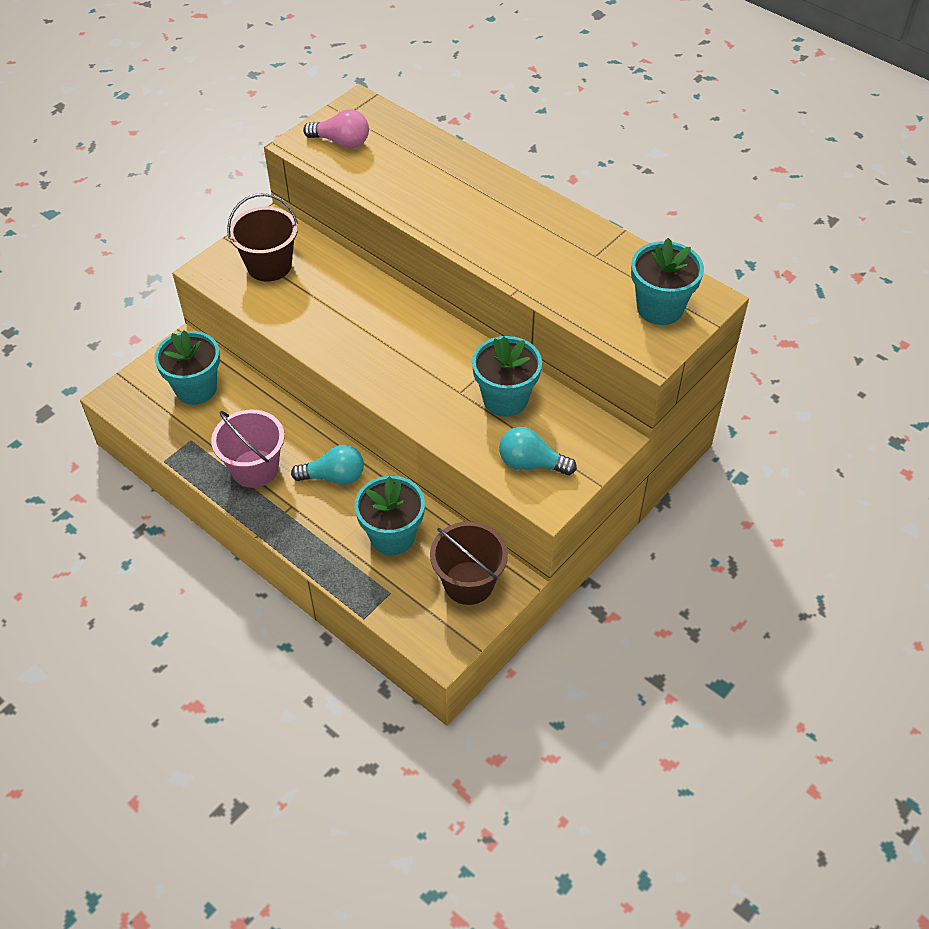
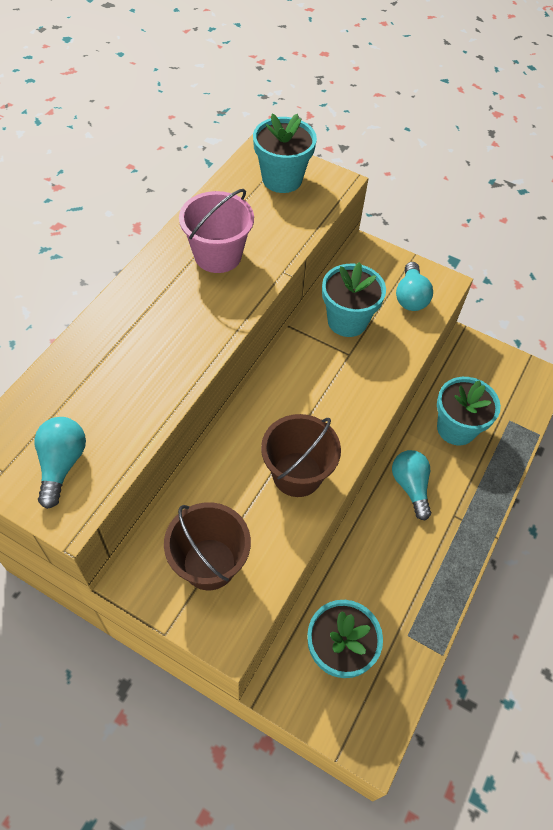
camera: 105 degrees left, 5 degrees up
pink bucket [211,410,285,488] -> pink bucket moved to [179,189,254,273]
pink light bulb [303,109,369,148] -> turquoise light bulb [34,417,86,509]
brown bucket [430,521,508,605] -> brown bucket moved to [261,414,341,497]

